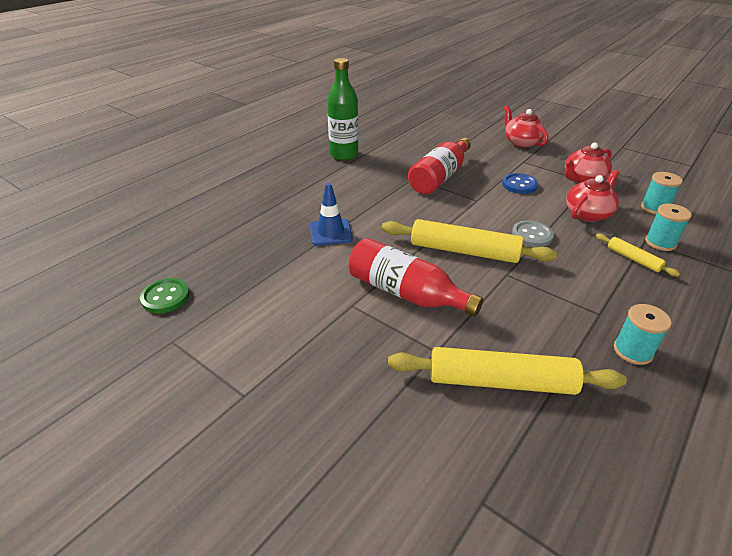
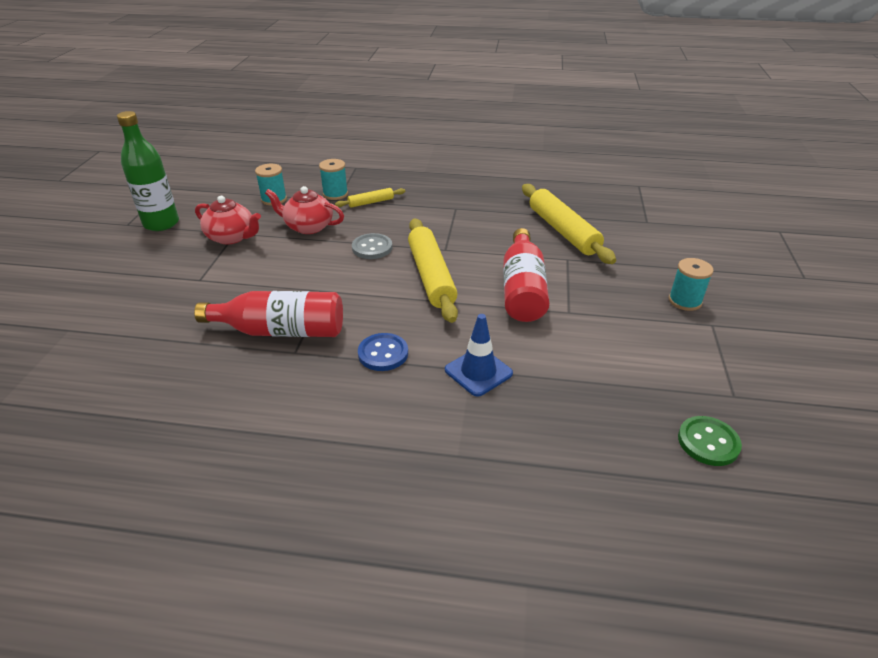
camera: 120 degrees left, 0 degrees up
green bottle [327,58,358,160] -> green bottle moved to [117,111,179,231]
blue button [502,173,538,194] -> blue button moved to [358,333,408,371]
red teapot [504,105,548,148] -> none
yellow rolling pin [596,234,680,277] -> yellow rolling pin turned 45 degrees clockwise [335,188,405,208]
turquoise spool [614,304,672,365] -> turquoise spool moved to [669,258,713,311]

